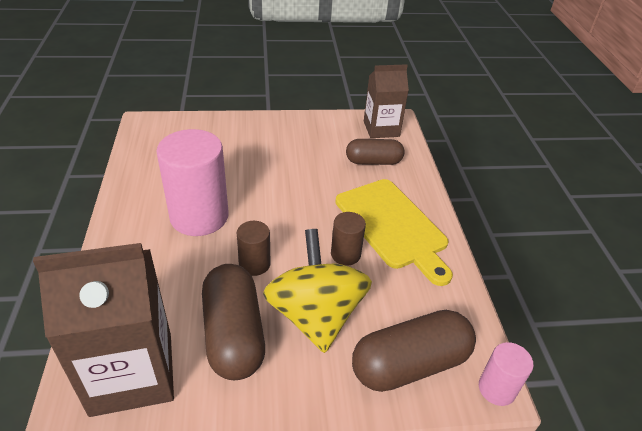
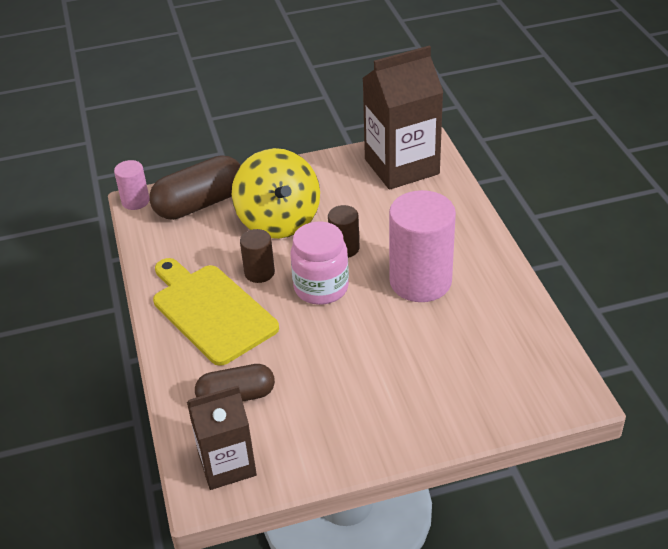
camera: 175 degrees right, 0 degrees up
brown capsule [202,264,265,380] -> none
none -> pink jar [291,222,349,305]

